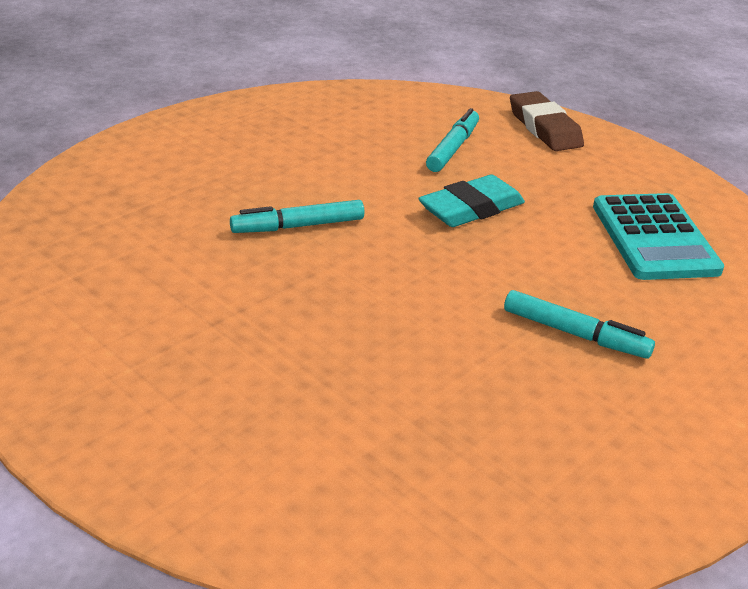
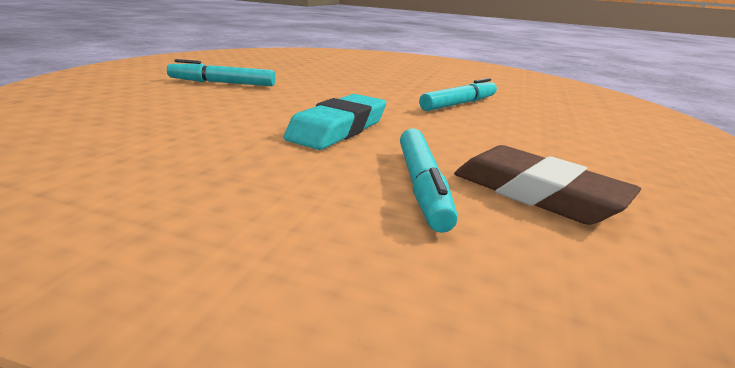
camera: 155 degrees right, 10 degrees down
brown eraser [510,91,584,151] -> brown eraser moved to [454,145,641,225]
turquoise calculator [593,193,724,280] -> none

